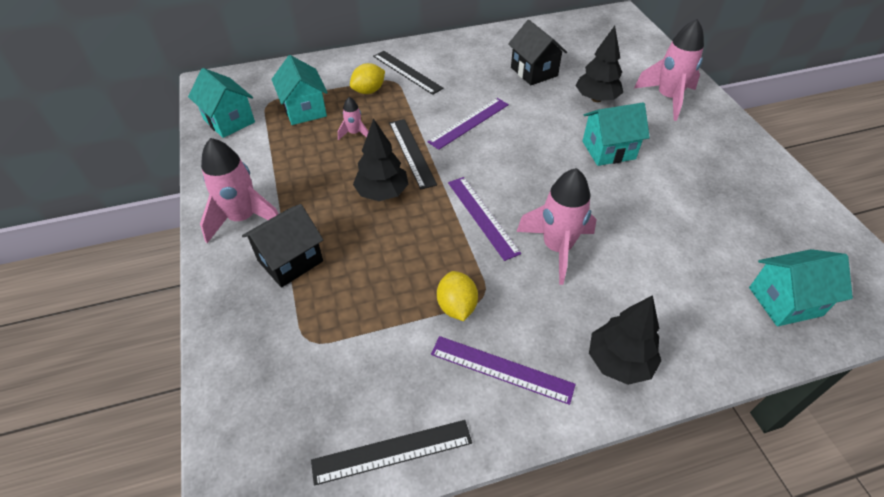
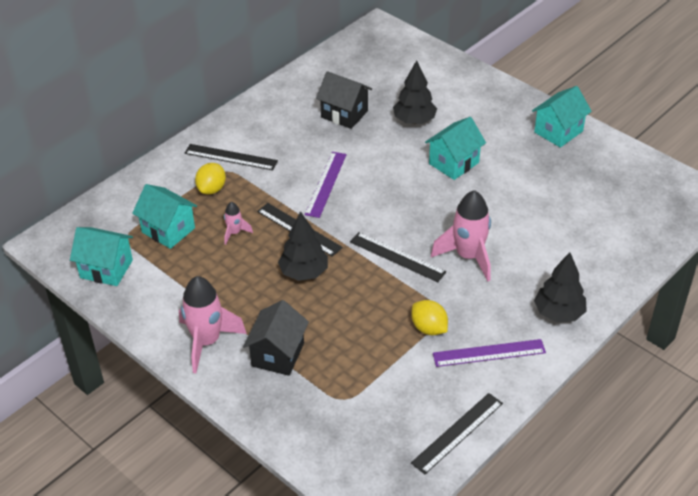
camera: 30 degrees left, 5 degrees down
purple ruler [448,177,521,261] -> black ruler [350,232,446,282]
pink rocket [634,19,704,121] -> none
turquoise house [749,249,853,326] -> turquoise house moved to [532,86,592,148]

